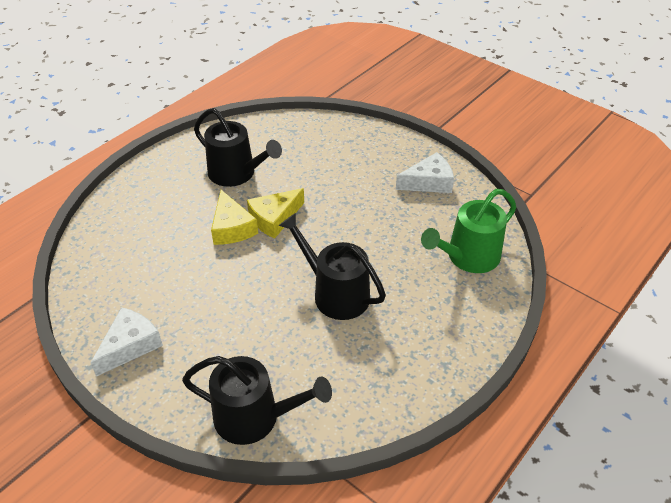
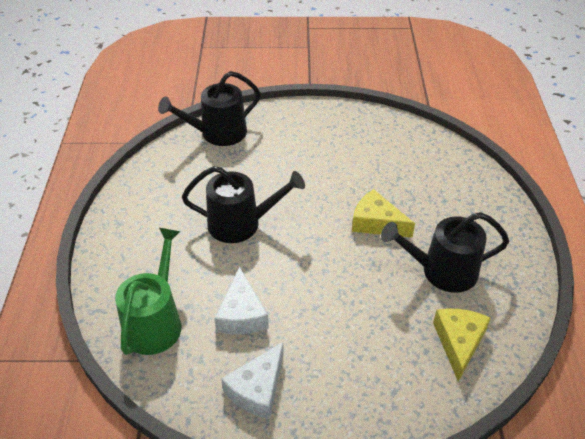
camera: 140 degrees right, 0 degrees up
white cheese [91,307,163,377] -> white cheese moved to [214,267,269,335]
yellow cheese [247,188,304,239] -> yellow cheese moved to [433,308,491,382]

